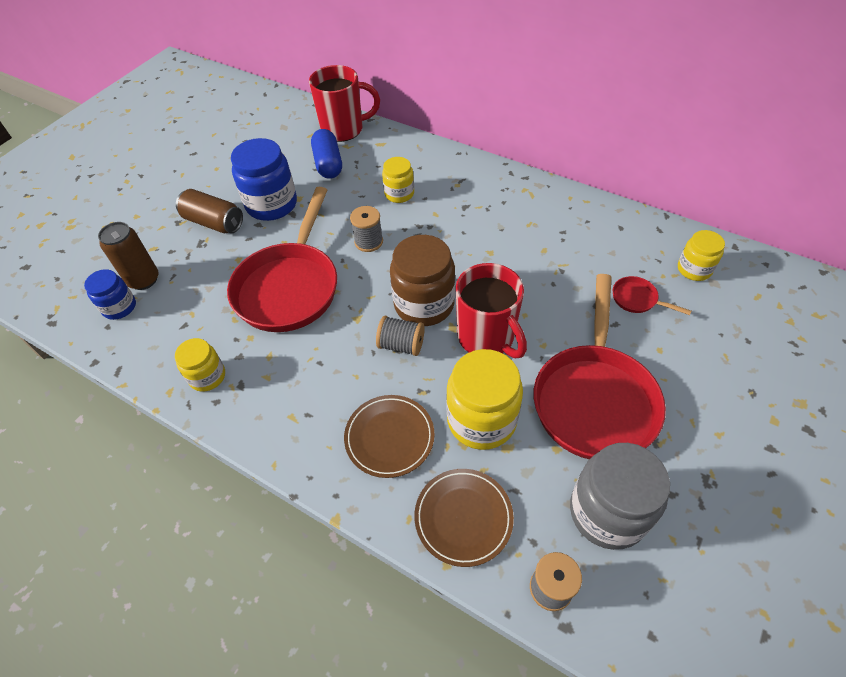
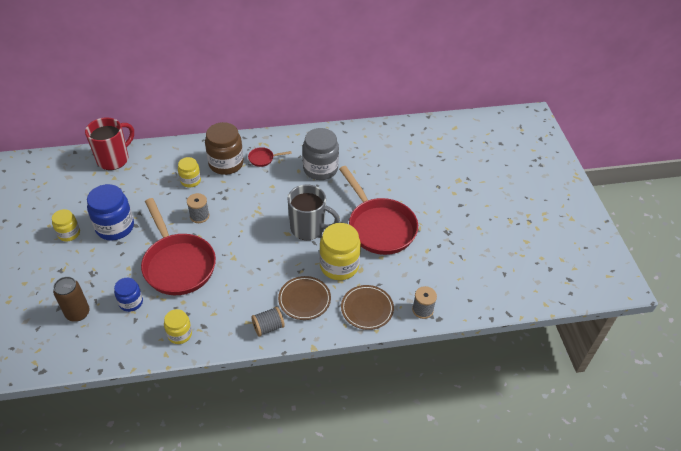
camera: 45 degrees left, 5 degrees down
blue jar [84,269,136,320] -> blue jar moved to [114,278,143,312]
brown can [176,189,243,233] -> none
blue capsule [311,129,342,179] -> none
grey spool [376,316,425,356] -> grey spool moved to [251,307,285,337]
brown jar [390,235,455,326] -> brown jar moved to [205,122,244,175]
red mug [455,263,527,358] -> grey mug [288,185,340,240]
grey jar [570,443,670,550] -> grey jar moved to [303,128,339,180]
red pan [613,276,691,315] -> red pan moved to [248,147,292,167]
yellow jar [678,230,725,281] -> yellow jar moved to [52,209,80,241]

